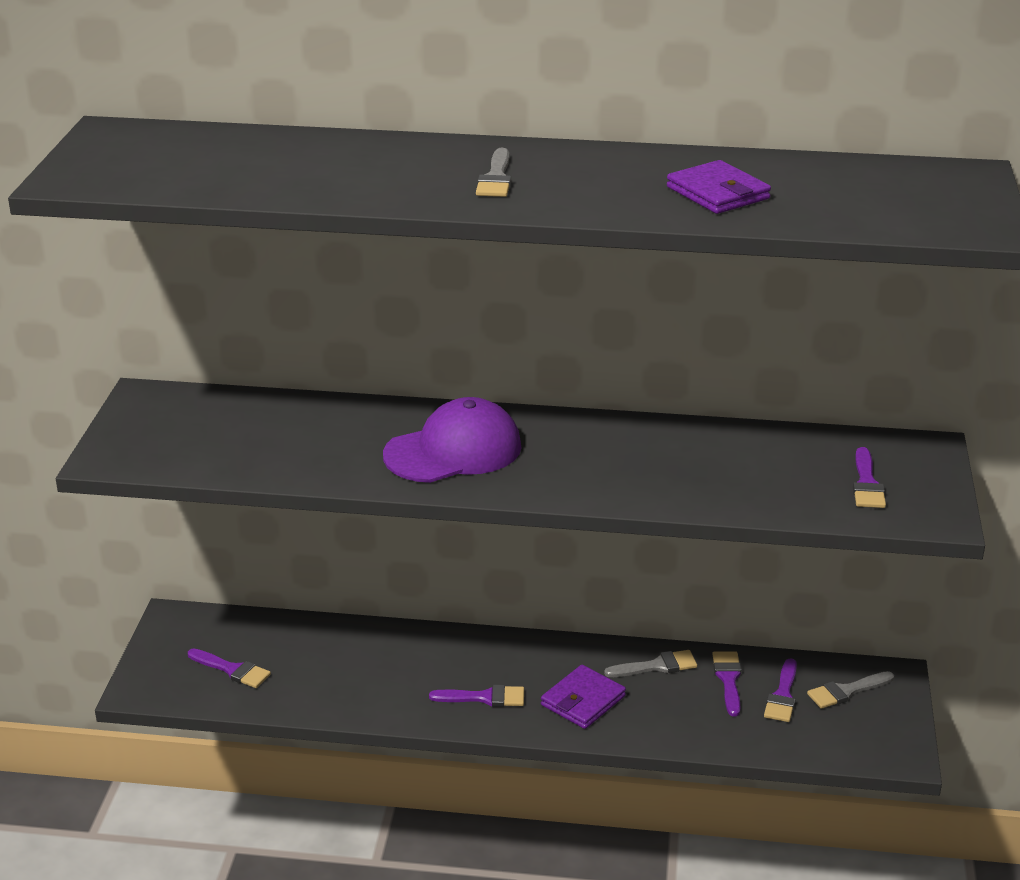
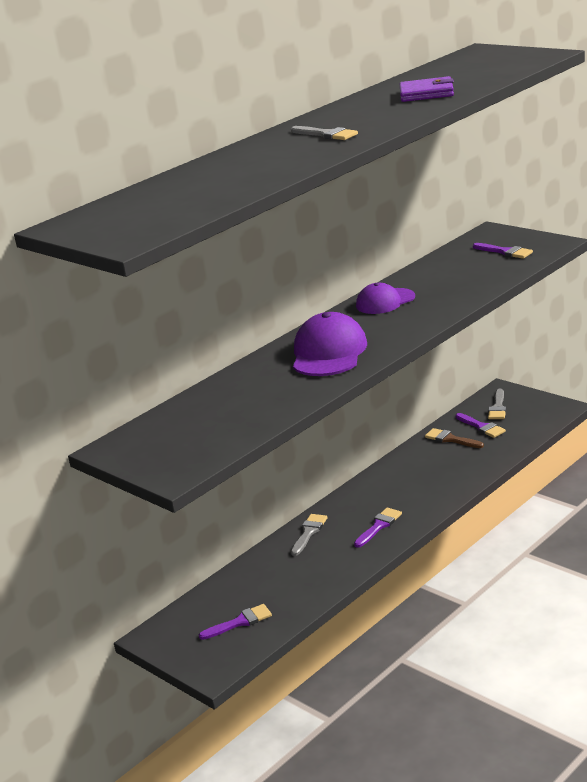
camera: 50 degrees left, 5 degrees down
purple wallet [541,665,626,729] -> none
grey brush [604,650,697,677] -> grey brush moved to [291,514,328,556]
purple brush [712,651,741,716] -> brown brush [425,428,484,448]
none -> purple cap [356,283,415,314]

